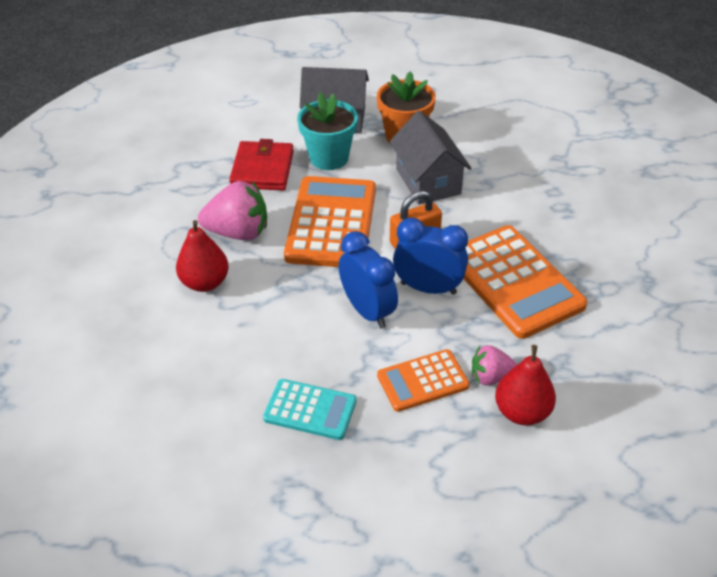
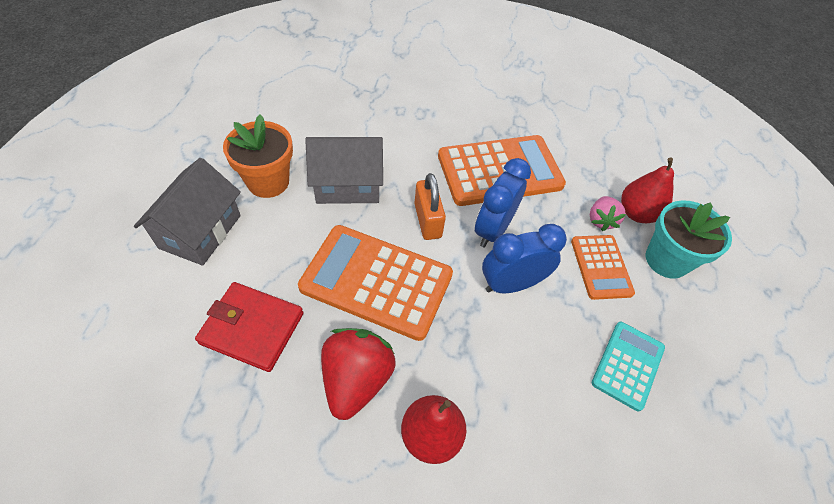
camera: 80 degrees left, 10 degrees up
pink strawberry [198,181,267,240] -> red strawberry [321,328,396,420]
turquoise flower pot [297,92,358,170] -> turquoise flower pot moved to [646,200,732,279]

